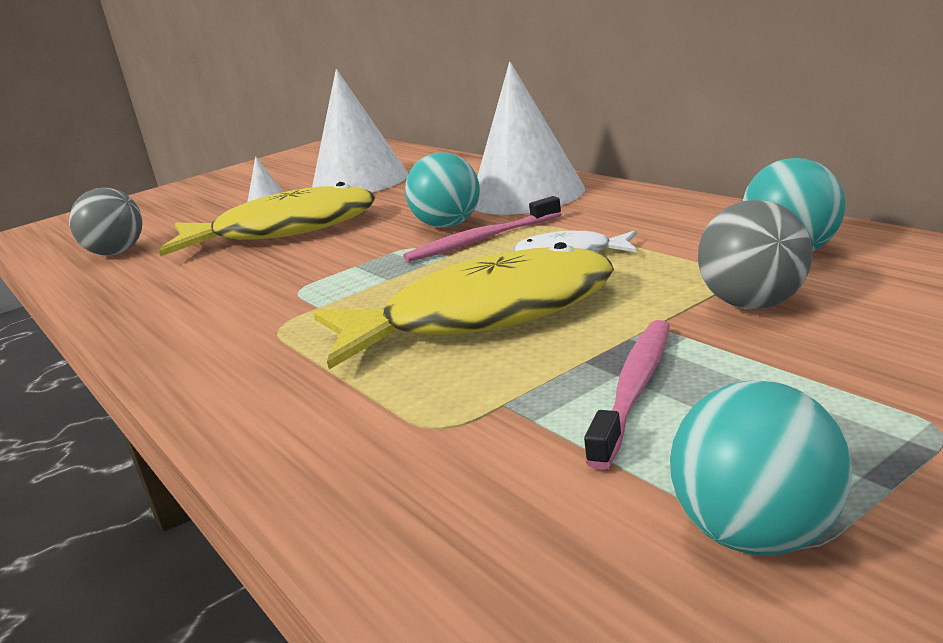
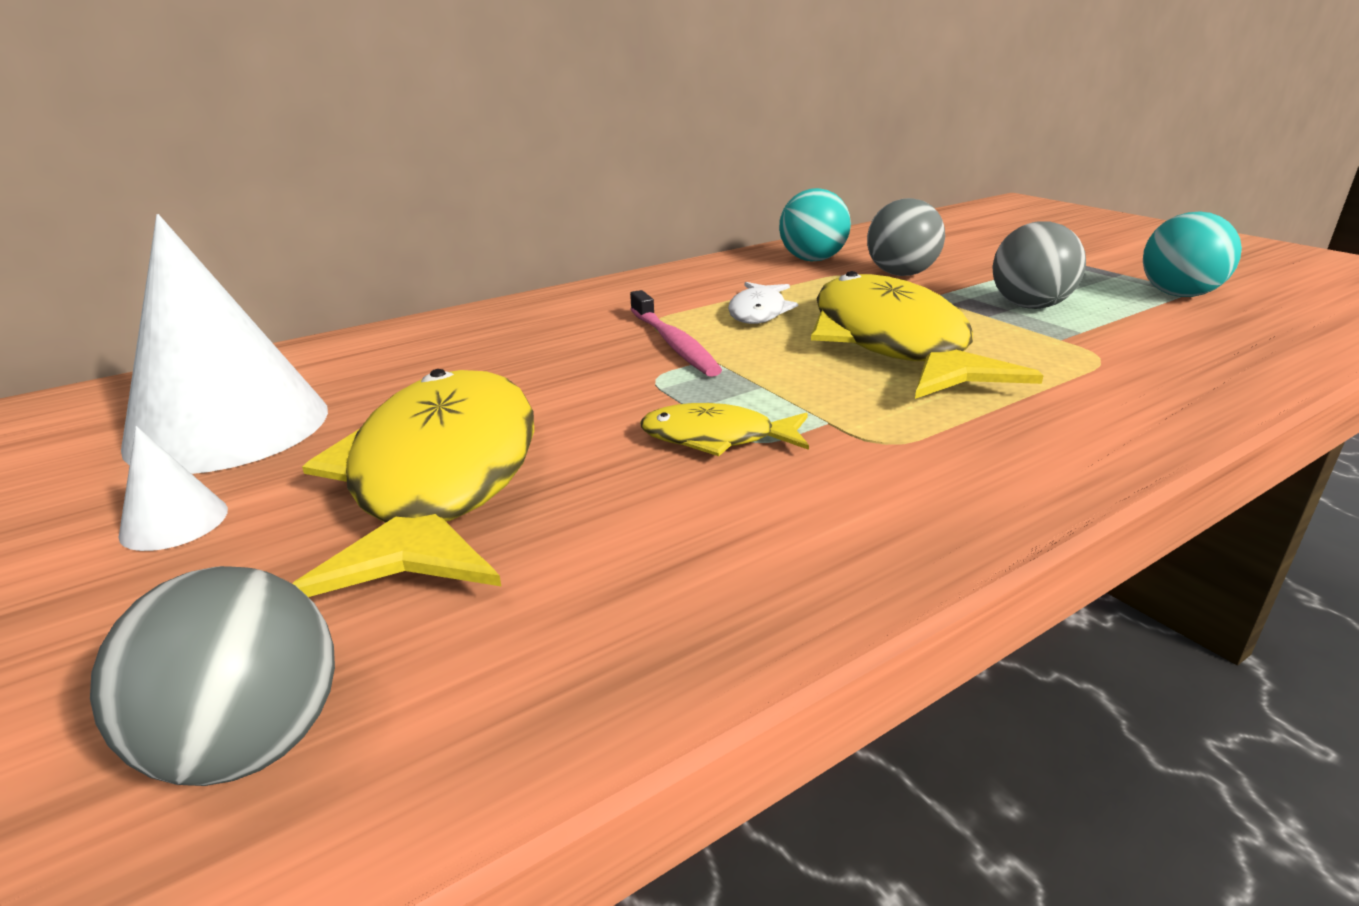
camera: 90 degrees left, 5 degrees up
turquoise ball [405,152,480,228] -> none
white cone [475,62,585,215] -> none
pink toothbrush [584,320,670,470] -> grey ball [992,221,1086,309]
none -> yellow fish [640,403,809,456]

